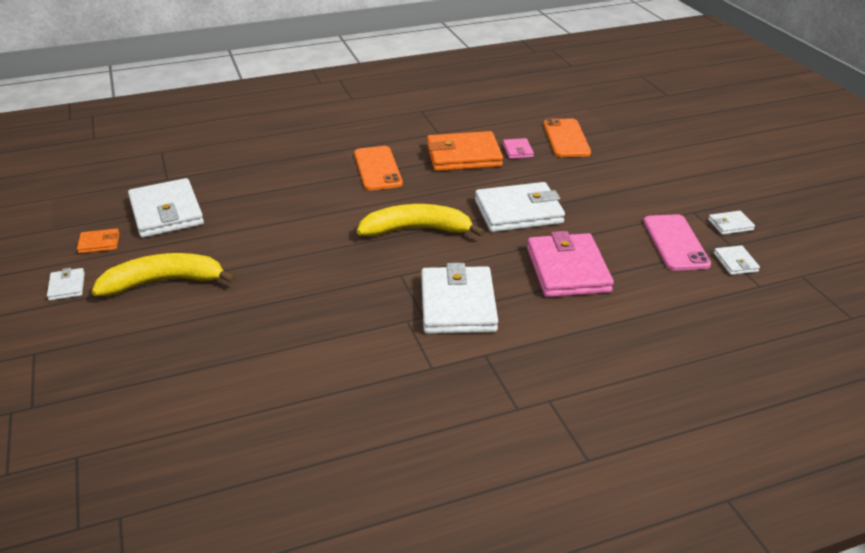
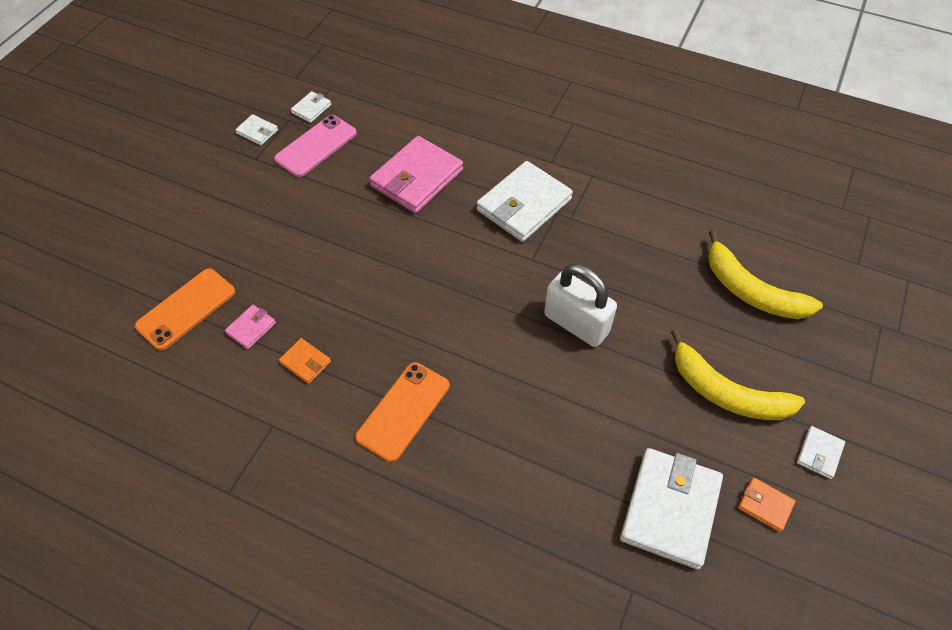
camera: 135 degrees left, 20 degrees up
yellow banana [357,204,485,237] -> yellow banana moved to [708,230,823,319]
orange wallet [427,131,503,171] -> orange wallet [279,338,331,384], size x0.46
white wallet [475,182,565,232] -> none
none -> white padlock [544,264,617,347]

